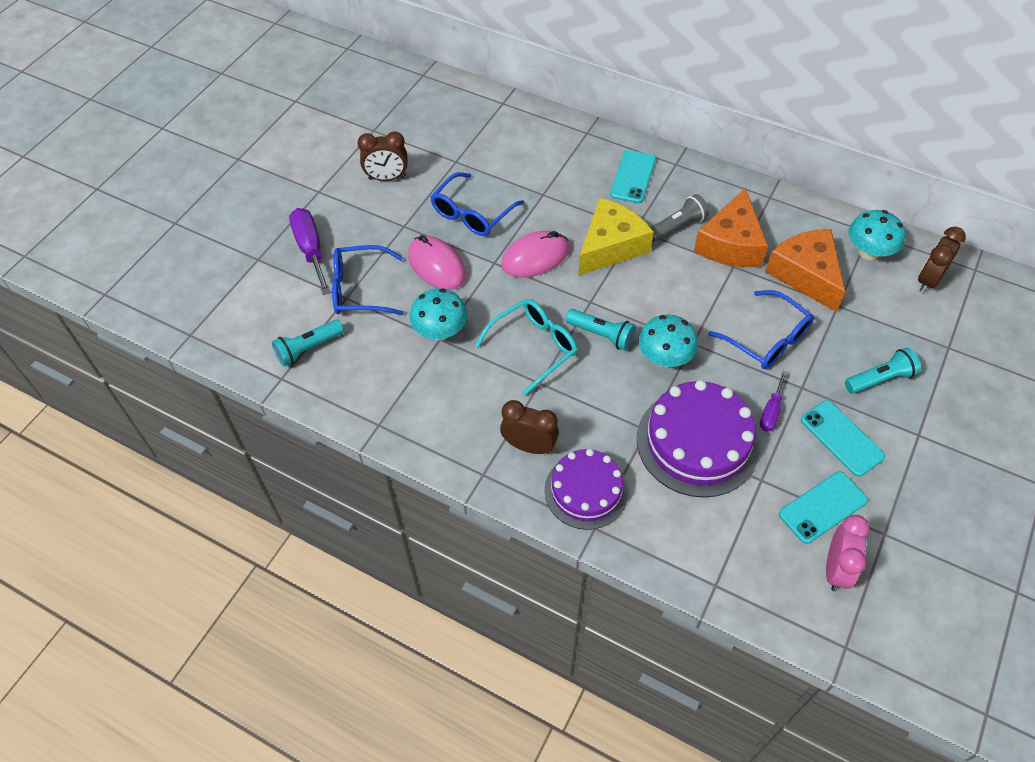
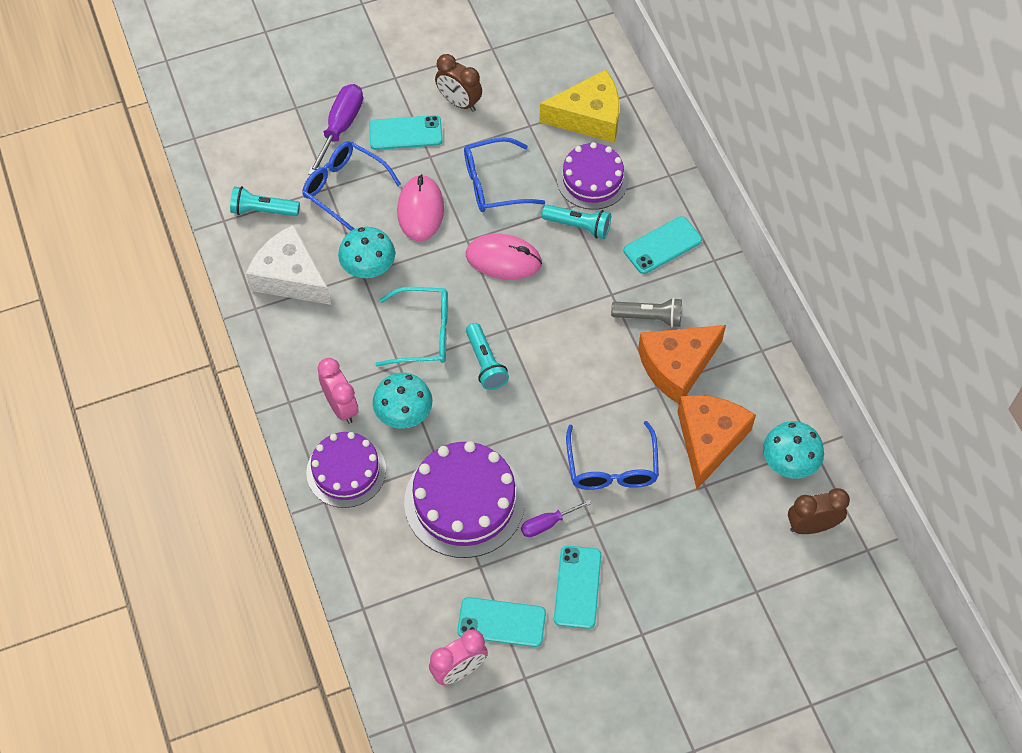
camera: 40 degrees right, 5 degrees up
brown clock [500,400,559,454] -> pink clock [317,358,359,424]
yellow cheese [578,198,654,276] -> yellow cheese moved to [539,70,620,143]
turquoise mushroom [639,315,698,367] -> turquoise mushroom moved to [373,373,432,428]
turquoise flashlight [845,348,921,393] -> turquoise flashlight moved to [542,204,611,239]
none -> white cheese [246,225,331,305]
none -> turquoise phone [369,115,443,150]
none -> purple cake [557,142,629,210]

